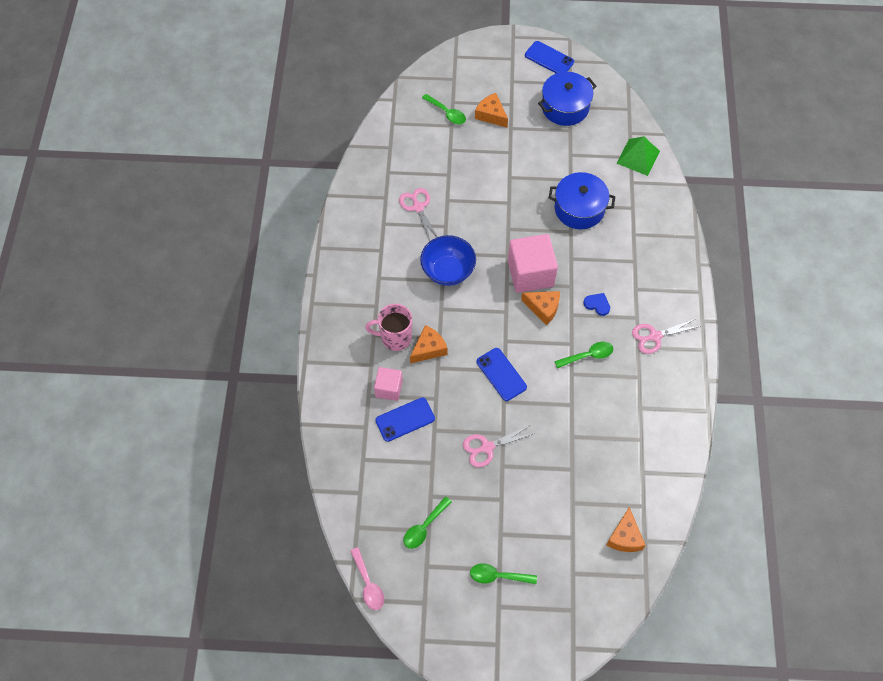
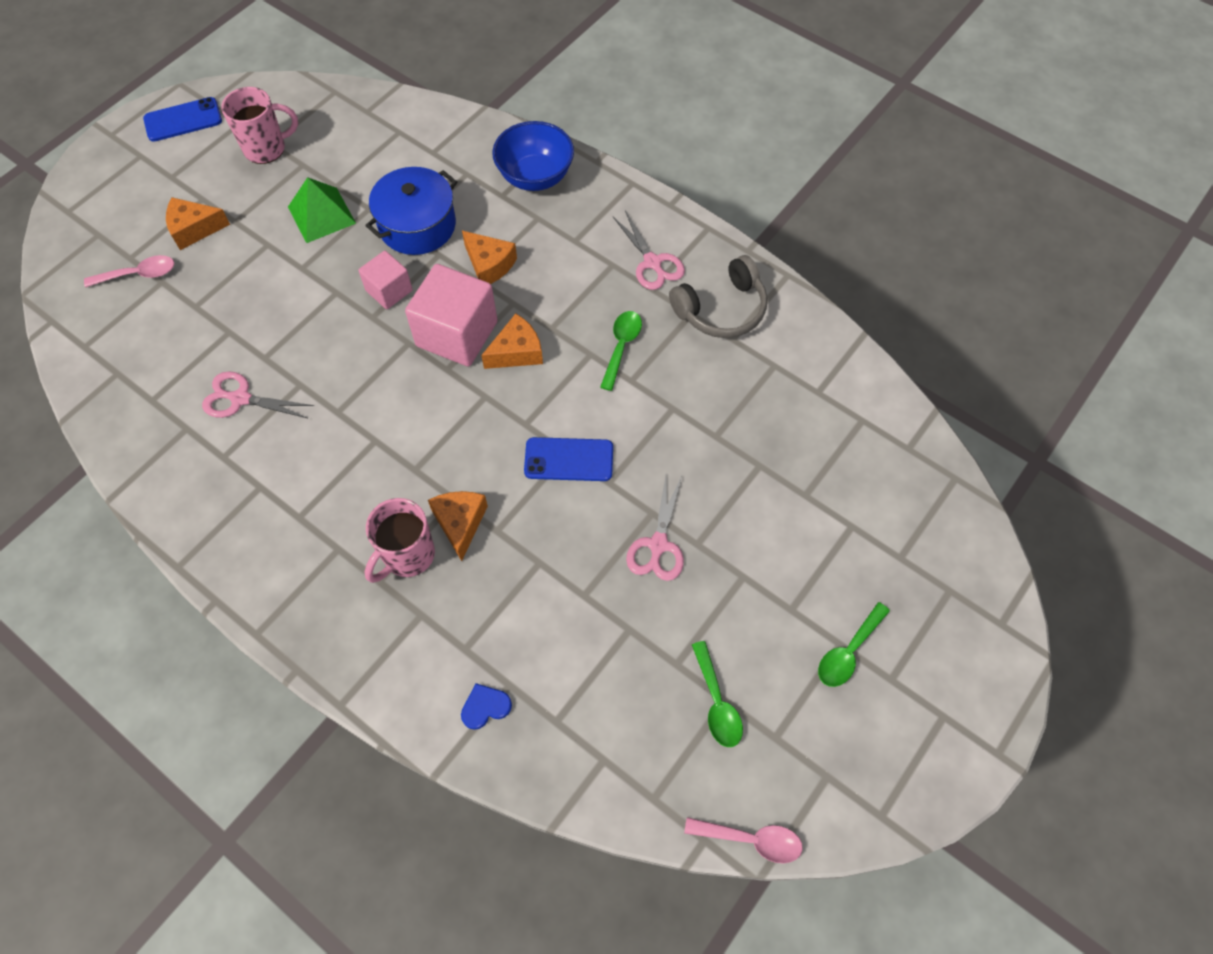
camera: 55 degrees left, 0 degrees up
pink cube [374,367,403,401] -> pink cube moved to [358,251,413,309]
blue phone [375,398,435,442] -> none
blue bowl [420,235,476,286] -> blue bowl moved to [492,121,574,191]
green spoon [422,94,466,124] -> pink spoon [84,255,174,287]
blue pot [538,72,596,126] -> pink mug [221,87,298,164]
blue heart [583,293,610,316] -> blue heart moved to [461,683,512,730]
orange cheese [606,507,646,552] -> orange cheese moved to [462,231,517,284]
green pyramid [616,136,660,176] -> green pyramid moved to [288,177,356,243]
pink scissors [632,318,701,354] -> pink scissors turned 45 degrees counterclockwise [613,211,685,290]
none -> grey headphones [669,255,767,338]

